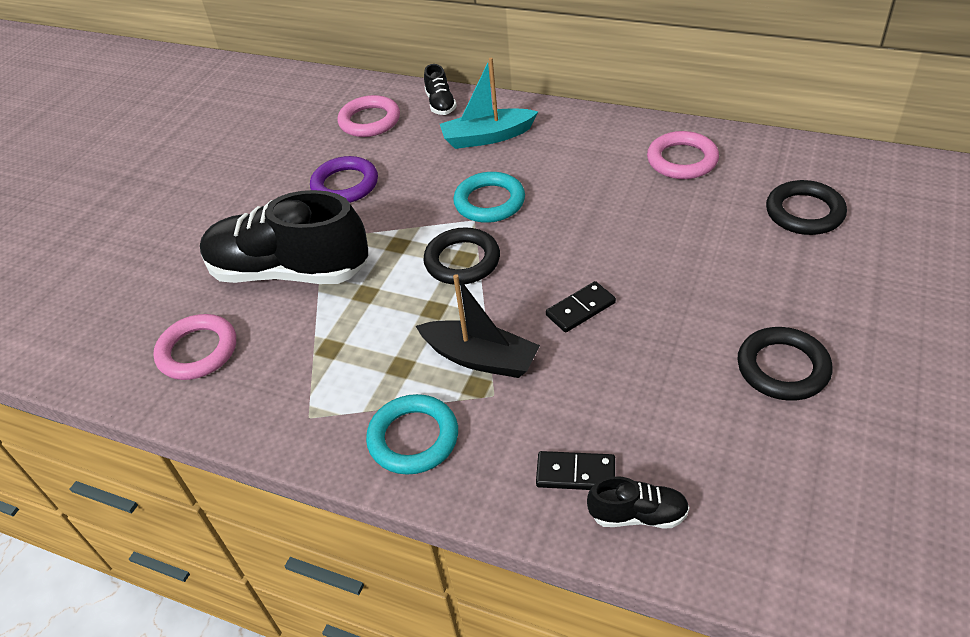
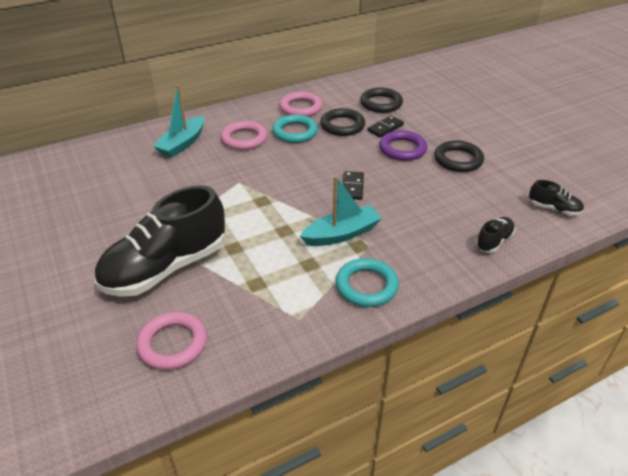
camera: 55 degrees left, 5 degrees down
purple ring [310,156,378,203] -> purple ring moved to [379,130,427,161]
pink ring [337,95,400,137] -> pink ring moved to [221,121,267,150]
black boat [416,274,540,378] -> turquoise boat [300,176,382,246]
black ring [423,227,500,285] -> black ring moved to [320,108,365,136]
black shoe [424,64,457,115] -> black shoe moved to [529,180,584,216]
turquoise ring [453,172,525,223] -> turquoise ring moved to [272,115,318,143]
black domino [536,451,615,490] -> black domino moved to [368,115,404,138]

